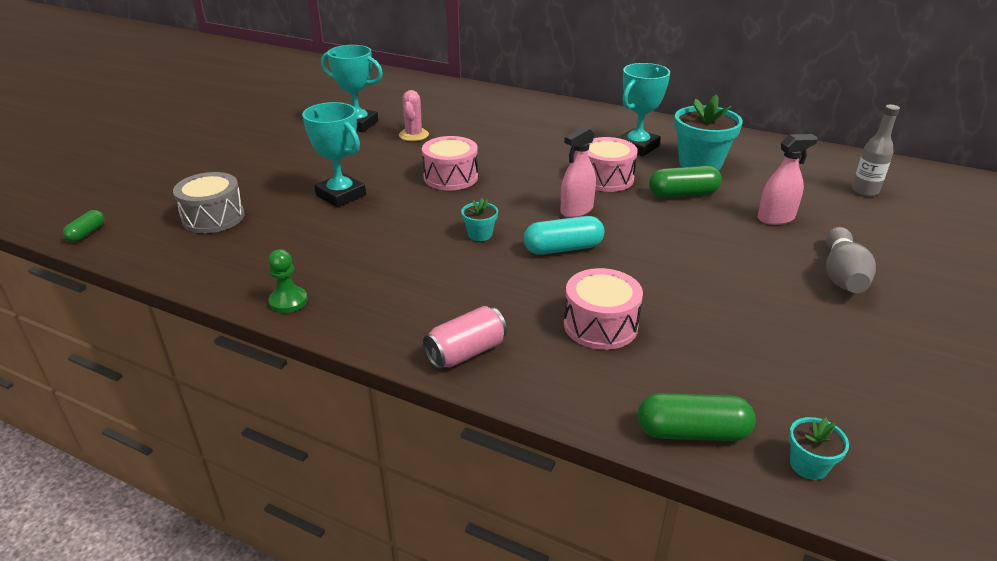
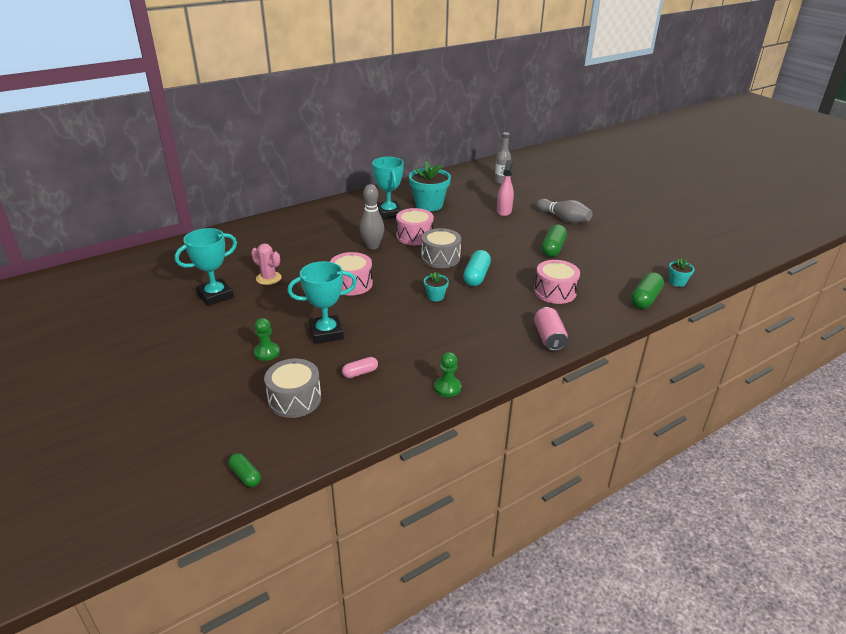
camera: 60 degrees left, 0 degrees up
pink spray bottle [560,126,596,218] -> grey drum [421,228,461,268]
green capsule [649,166,722,198] -> green capsule moved to [541,225,567,257]
none -> green pawn [253,318,280,361]
none -> pink capsule [342,357,378,378]
none -> grey bowling pin [360,184,384,250]

